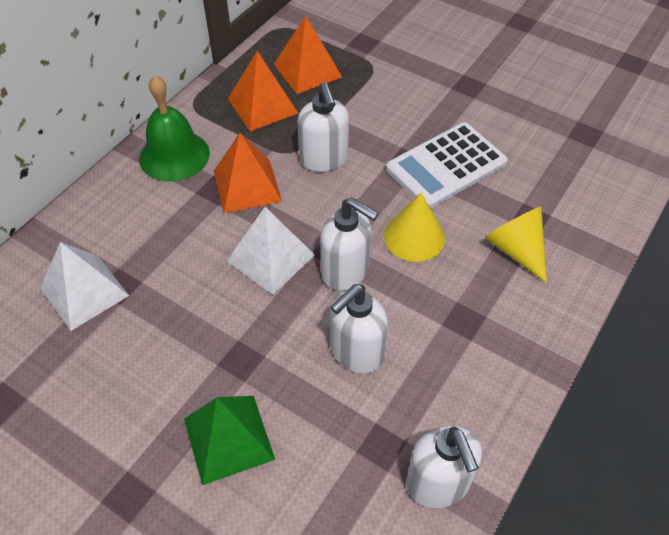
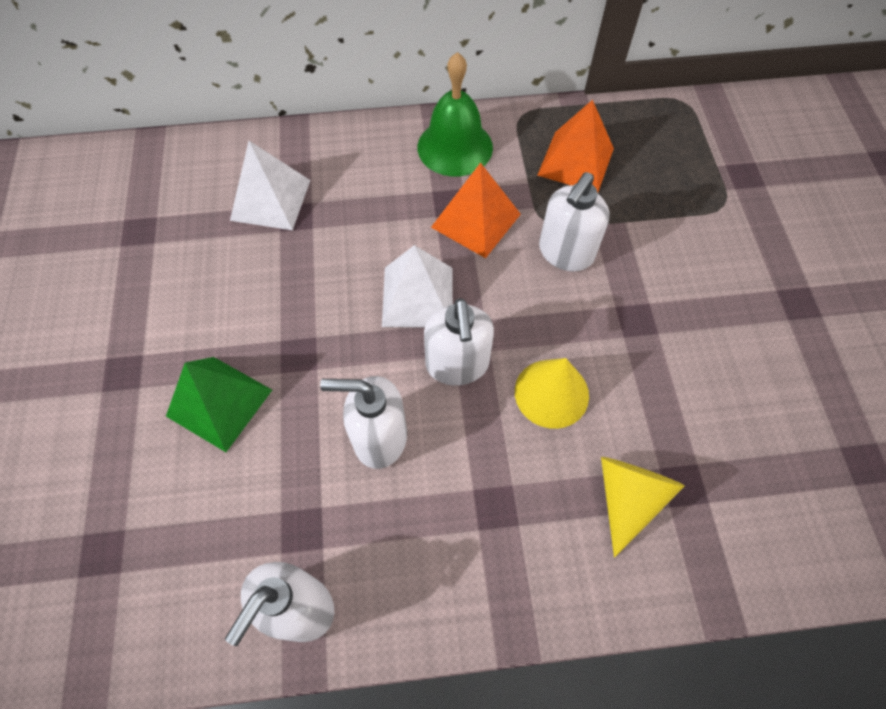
camera: 50 degrees right, 10 degrees up
orange pyramid [274,16,342,94] -> none
white calculator [386,122,508,209] -> none

